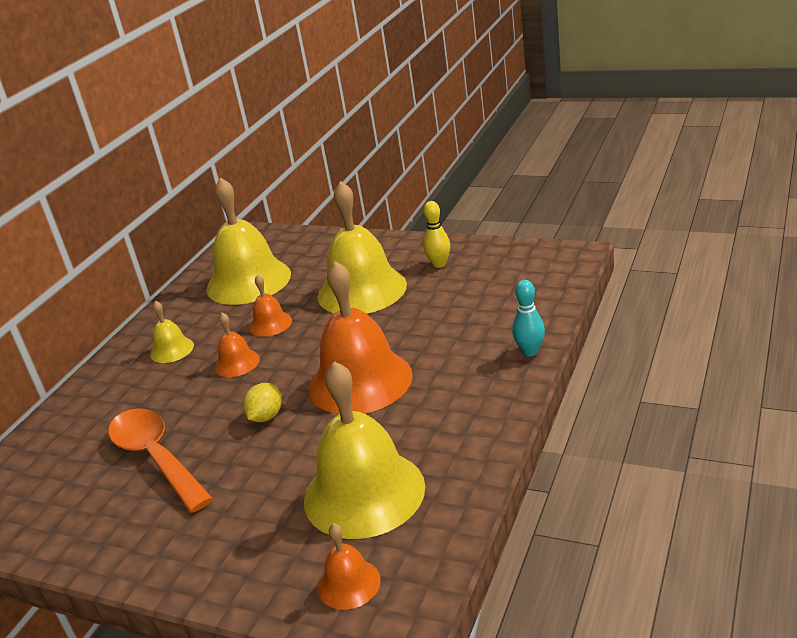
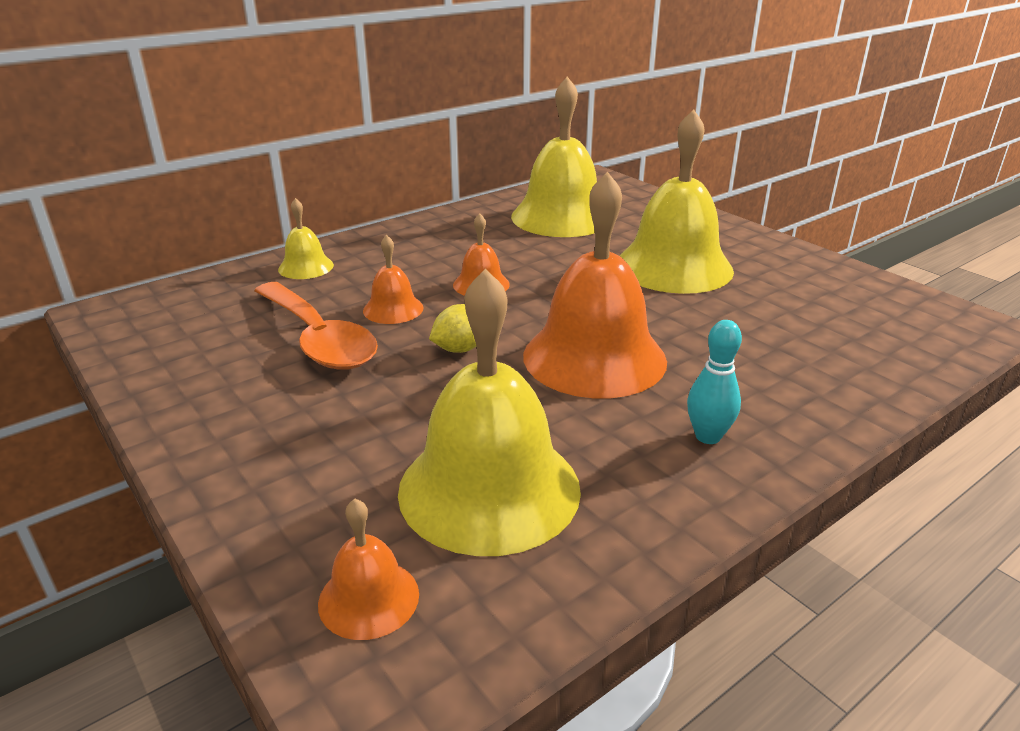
camera: 25 degrees right, 0 degrees up
orange spoon [108,408,213,513] -> orange spoon turned 150 degrees clockwise [254,282,378,370]
yellow bell [150,301,194,363] -> yellow bell moved to [278,198,334,279]
orange bell [249,275,292,337] -> orange bell moved to [363,235,424,324]
yellow bowling pin [423,201,450,268] -> none
turquoise bowling pin [512,280,545,356] -> turquoise bowling pin moved to [687,320,742,444]

